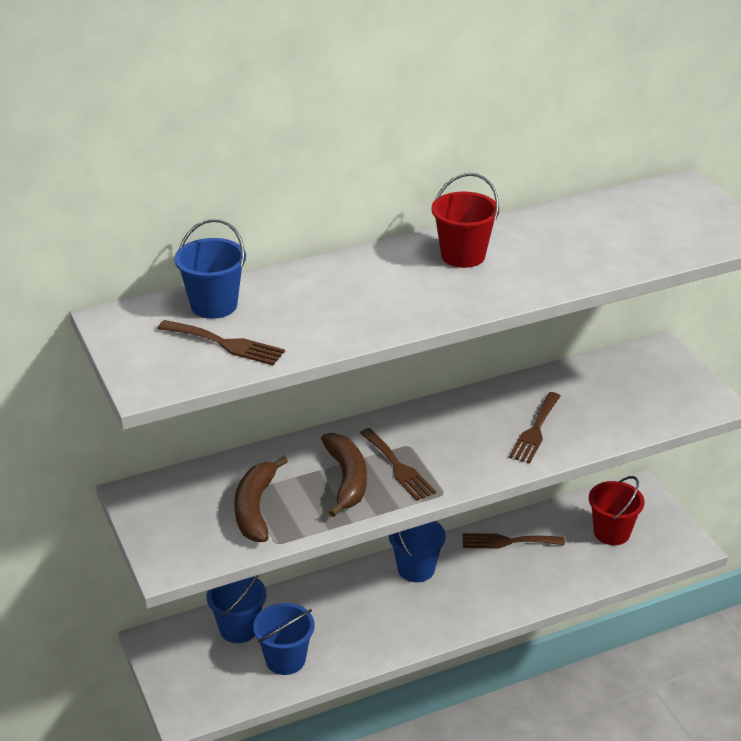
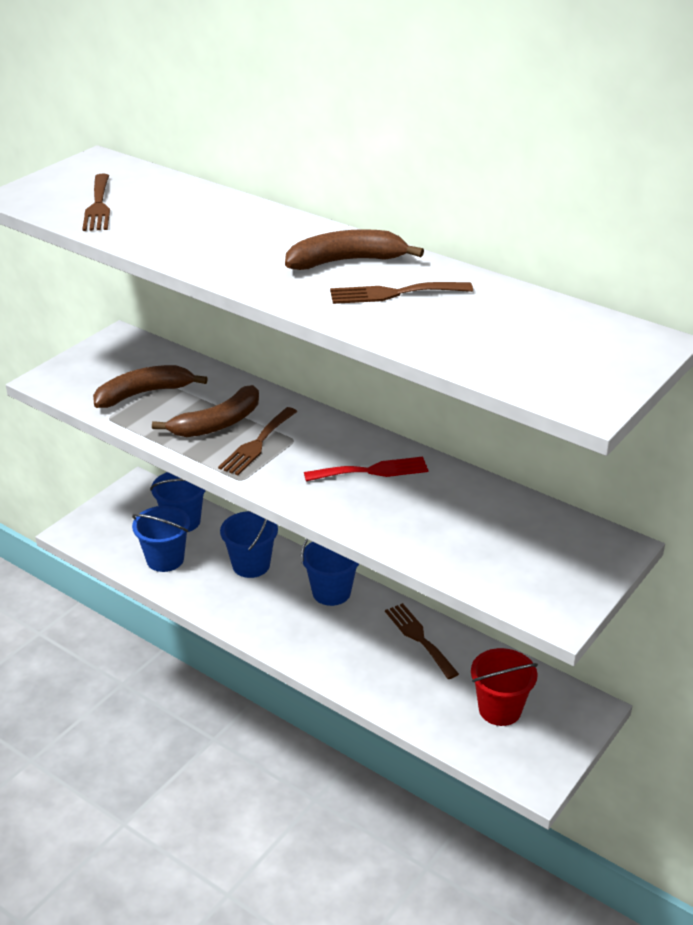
camera: 60 degrees right, 0 degrees up
blue bucket [174,219,246,319] -> blue bucket moved to [220,511,278,578]
red bucket [431,173,499,268] -> brown banana [285,229,424,270]
brown fork [509,392,561,464] -> brown fork moved to [330,282,473,304]
none -> red fork [304,457,428,481]

